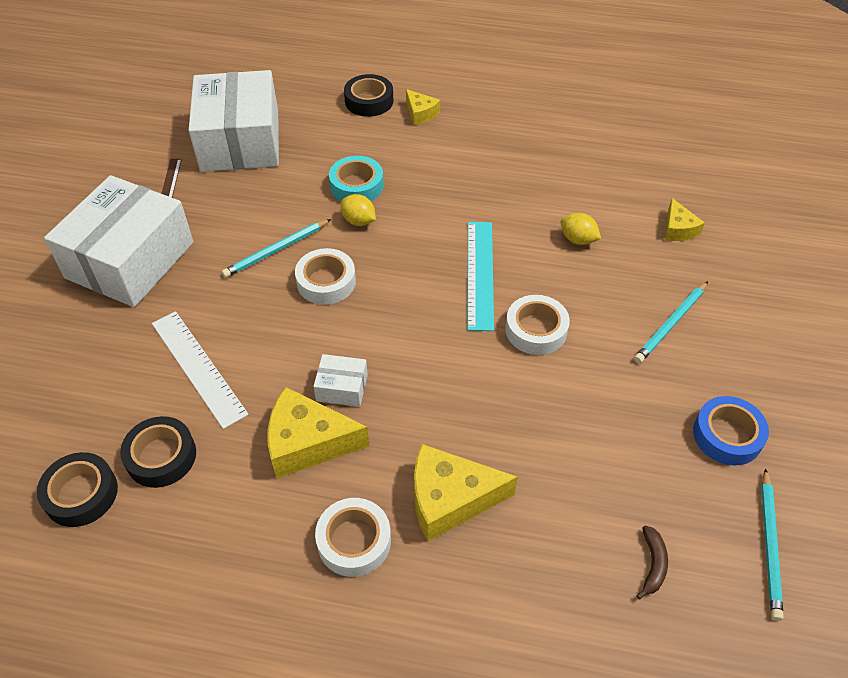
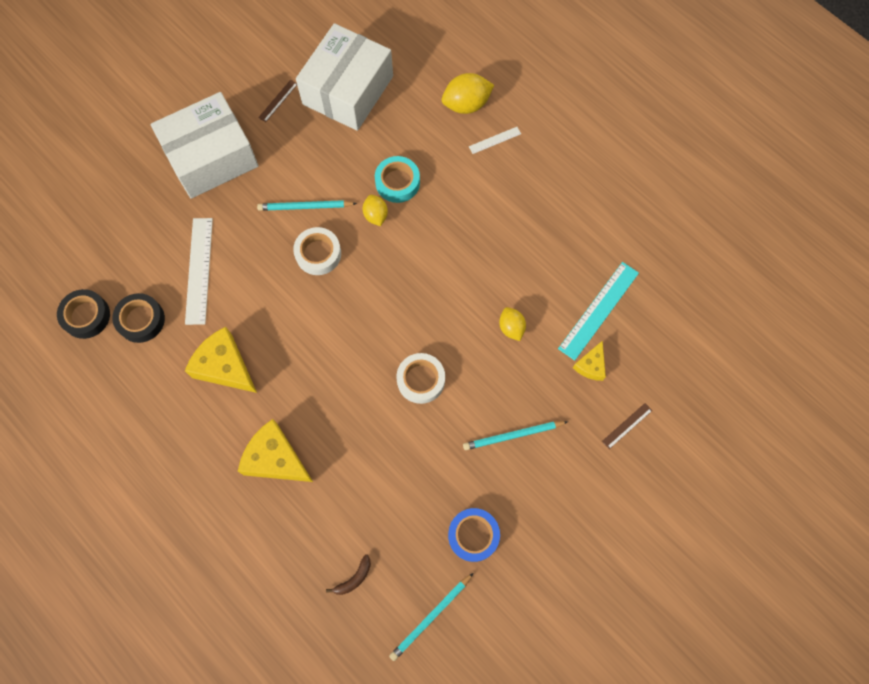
camera: 35 degrees right, 20 degrees up
white box [313,354,368,407] -> none
white tape [315,498,391,577] -> none
black tape [344,74,393,117] -> yellow lemon [442,73,494,114]
yellow cheese [406,89,440,125] -> white ruler [469,127,521,154]
turquoise ruler [467,222,494,331] -> turquoise ruler moved to [558,262,639,361]
none -> brown ruler [602,403,653,449]

